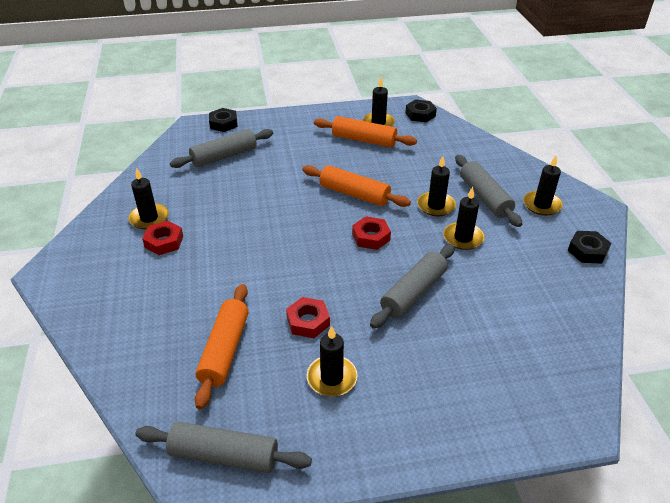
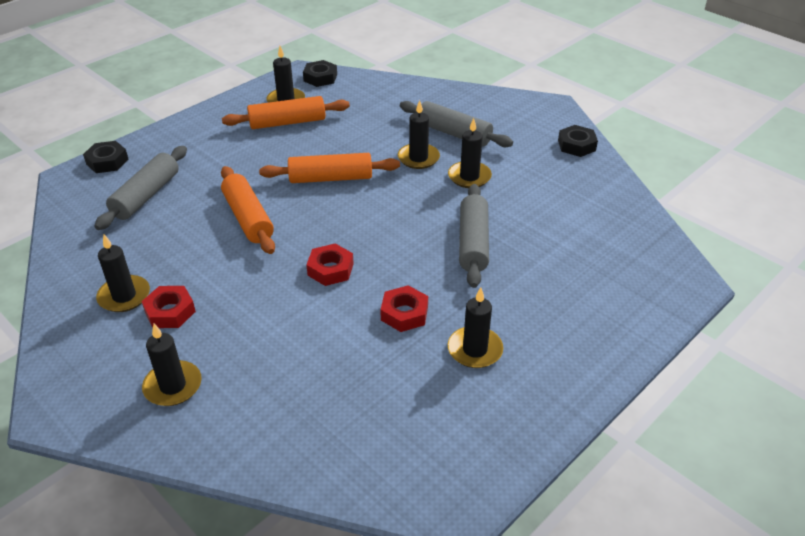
camera: 35 degrees left, 0 degrees up
grey rolling pin [135,422,312,473] -> none
orange rolling pin [195,284,248,410] -> orange rolling pin moved to [221,166,275,254]
red nut [352,216,391,250] -> red nut moved to [306,243,354,286]
black candle [523,156,563,216] -> black candle moved to [142,324,202,406]

